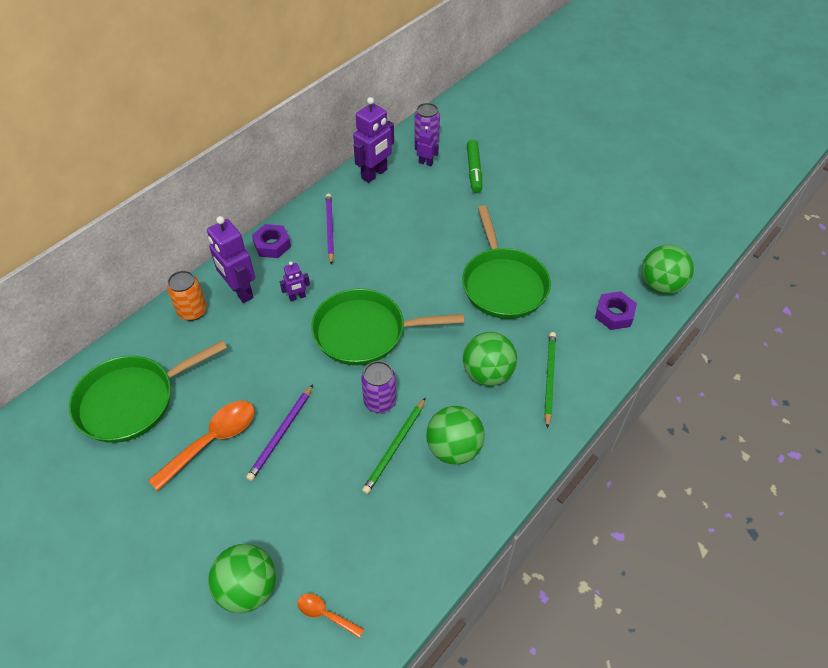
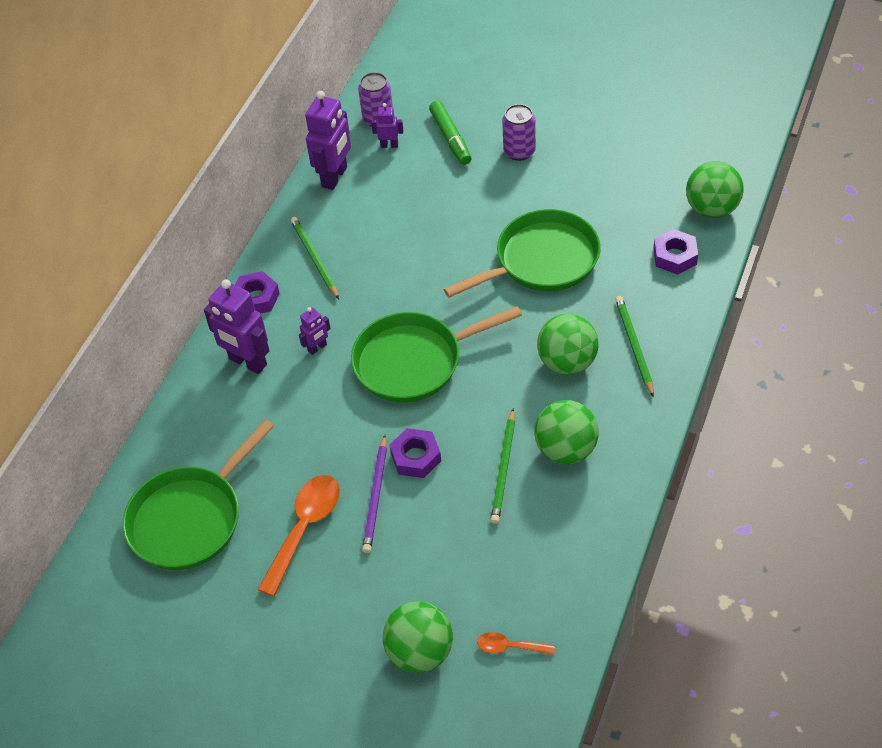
camera: 15 degrees left, 0 degrees up
orange can [167,270,207,321] -> none
purple pencil [326,193,334,265] -> green pencil [291,217,339,299]
purple can [361,361,396,413] -> purple can moved to [502,104,536,161]
green pan [462,205,551,319] -> green pan turned 90 degrees counterclockwise [444,209,601,298]
none -> purple nut [389,428,441,478]

